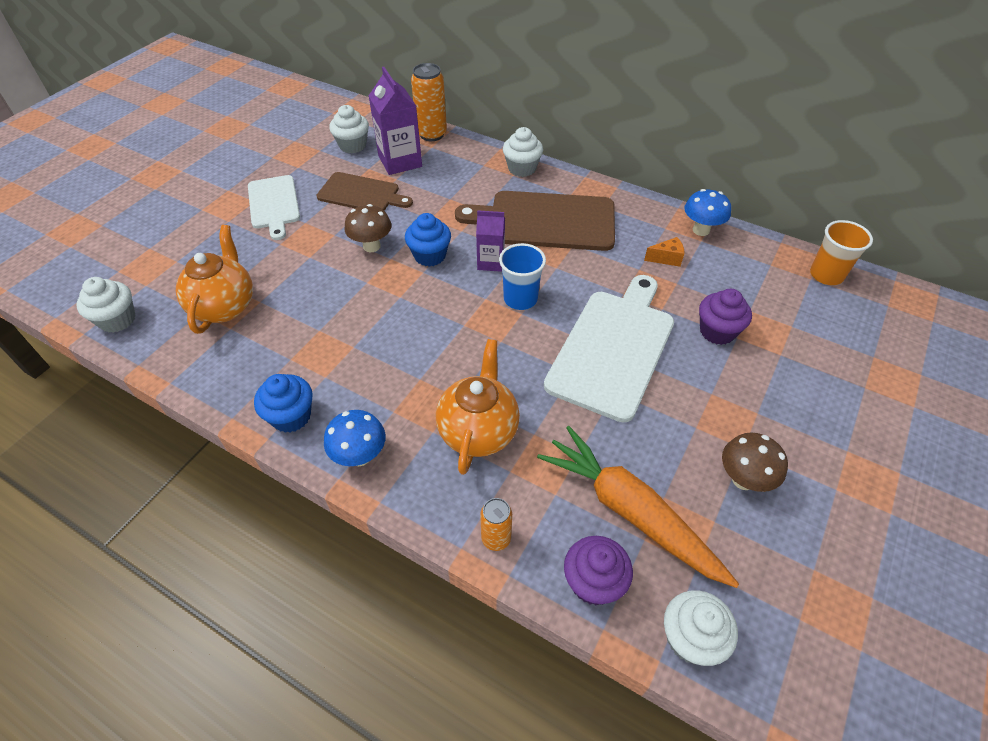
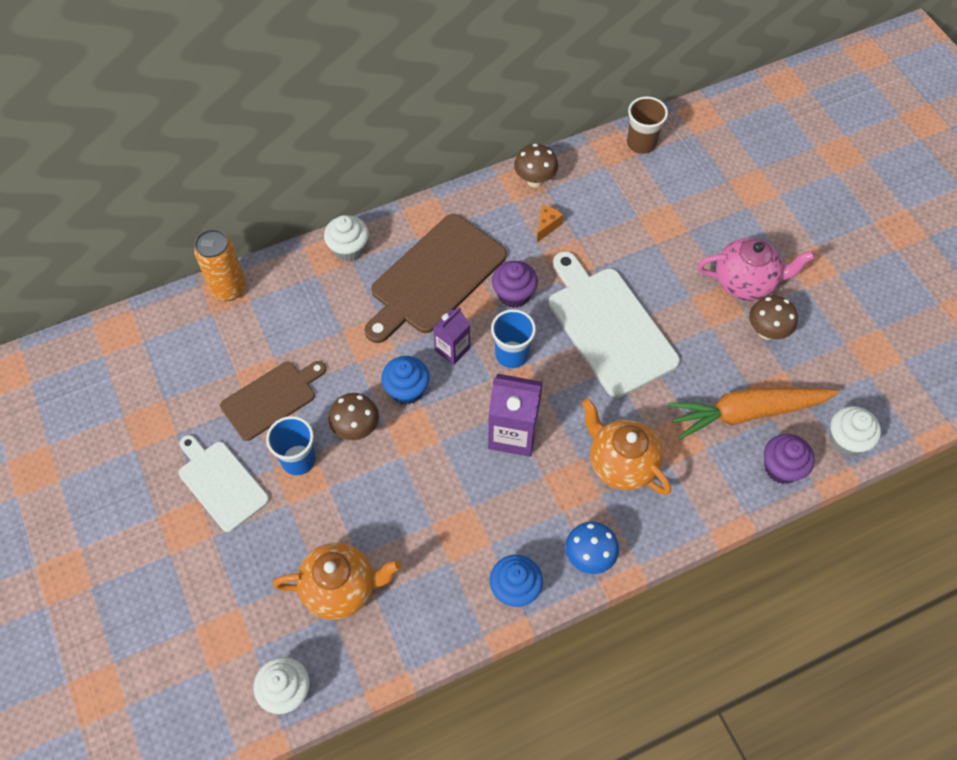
camera: 55 degrees left, 10 degrees up
orange teapot [176,225,253,334] -> orange teapot turned 135 degrees clockwise [273,542,401,620]
white cutting board [248,175,300,240] -> white cutting board turned 150 degrees counterclockwise [179,435,269,532]
white cupcake [329,105,369,153] -> none
purple carton [369,67,422,175] -> purple carton moved to [488,374,543,457]
orange can [480,498,512,551] -> none
blue mushroom [684,189,731,236] -> brown mushroom [514,144,558,187]
purple cupcake [699,289,752,345] -> purple cupcake moved to [492,261,538,308]
orange cup [810,220,873,285] -> brown cup [627,96,668,154]
none -> blue cup [266,416,316,475]
none -> pink teapot [697,238,815,301]

